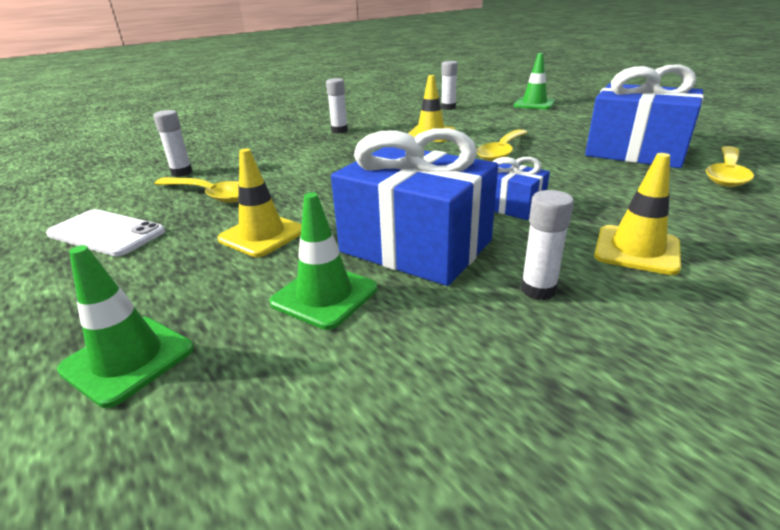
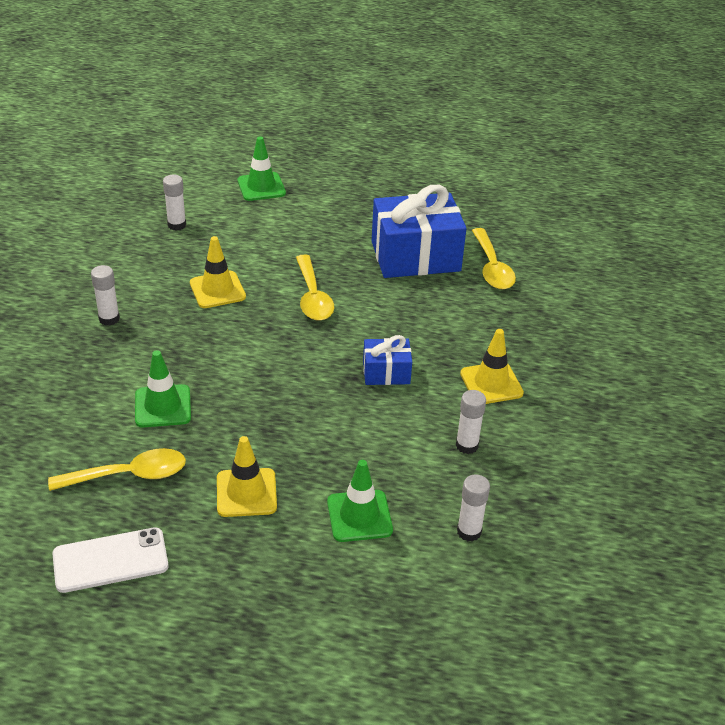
camera: 45 degrees left, 10 degrees up
green traffic cone [57,245,194,408] -> green traffic cone moved to [135,350,191,427]
white glue stick [153,110,193,177] -> white glue stick moved to [457,474,490,542]
blue gift [331,128,498,286] -> none

